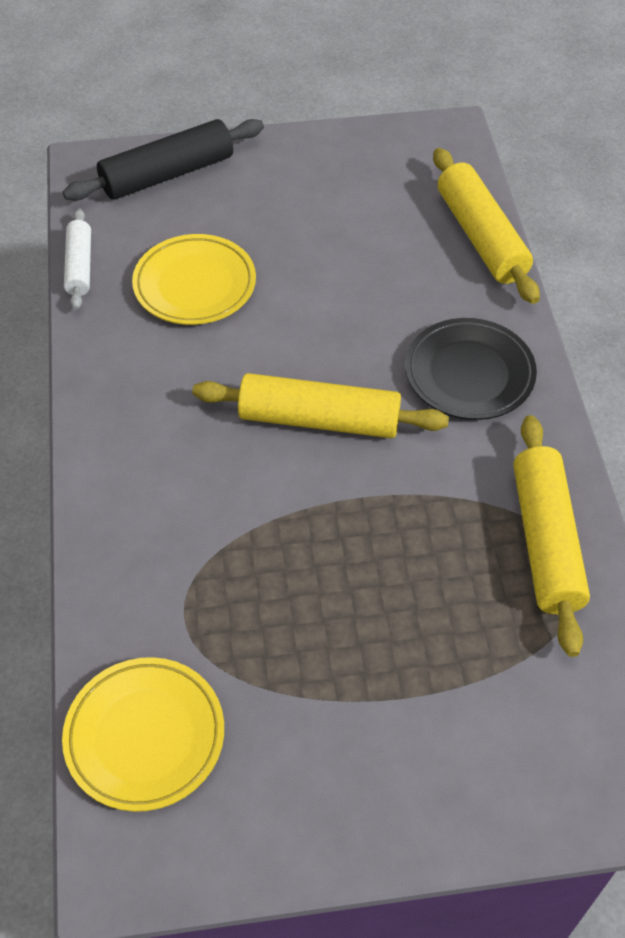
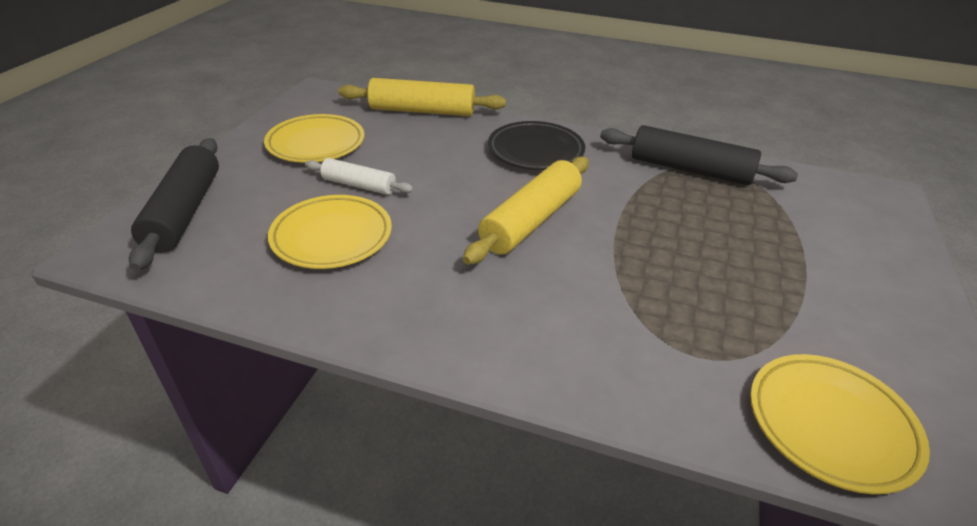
camera: 65 degrees left, 15 degrees down
white rolling pin [64,208,91,310] -> white rolling pin moved to [305,158,414,195]
yellow rolling pin [513,415,590,657] -> black rolling pin [600,125,798,185]
none -> yellow plate [264,114,365,163]

